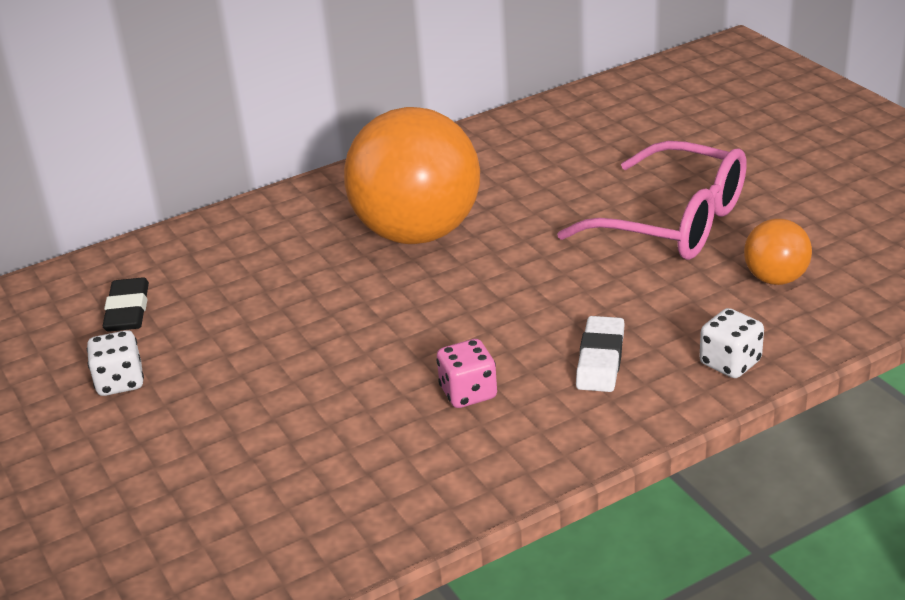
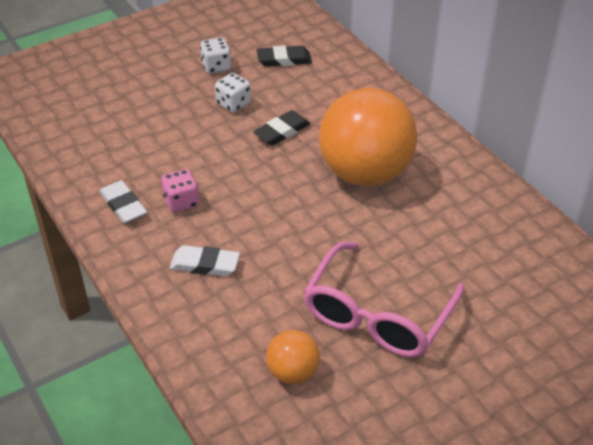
camera: 85 degrees right, 10 degrees up
white dice [700,308,764,378] -> white dice moved to [215,73,251,113]
none -> white eraser [99,180,147,223]
none -> black eraser [253,110,310,146]

